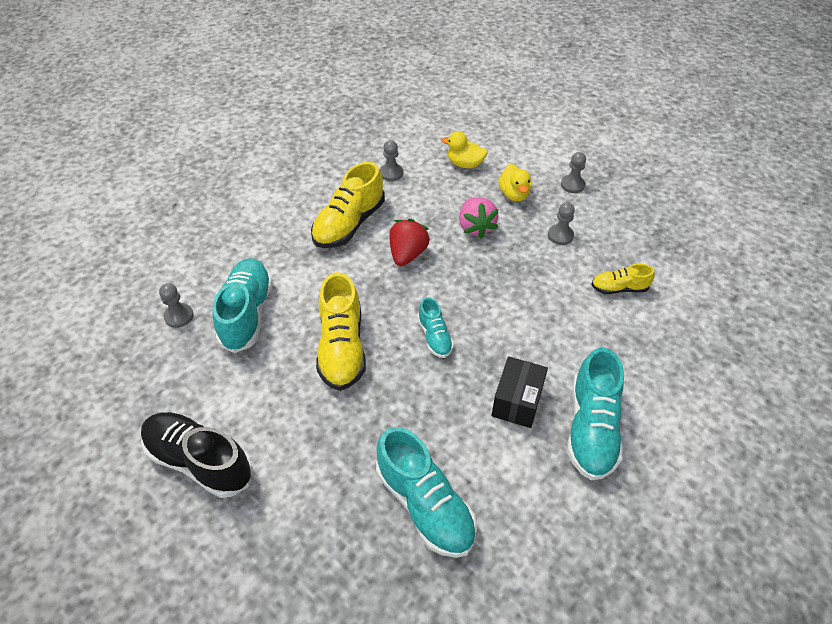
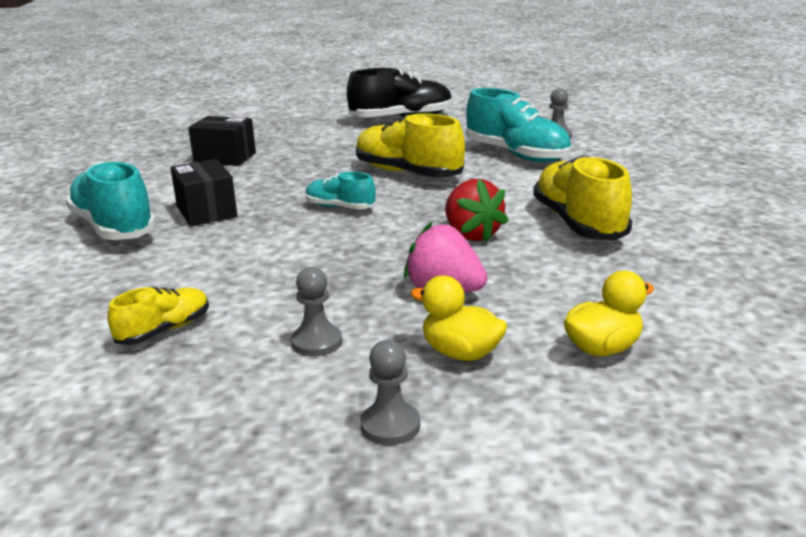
camera: 135 degrees right, 25 degrees down
turquoise shoe [376,427,477,558] -> black box [188,116,256,166]
grey pawn [380,140,403,181] -> none

